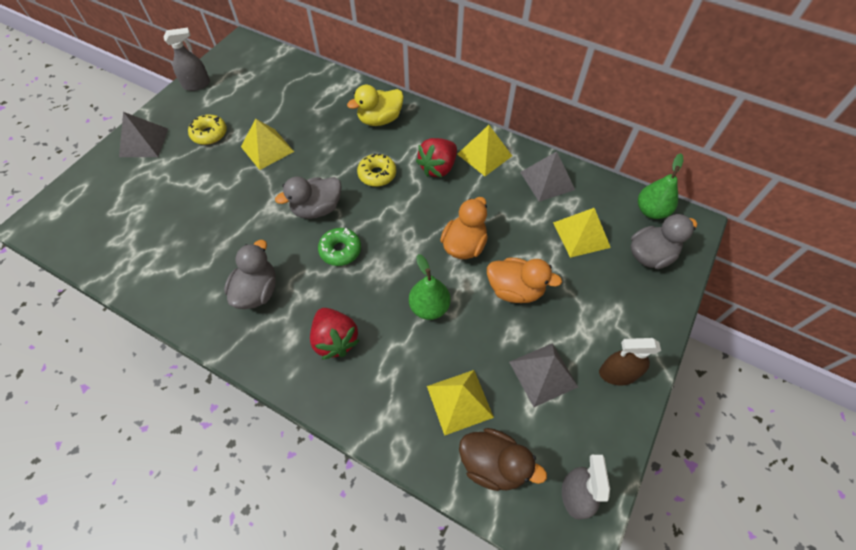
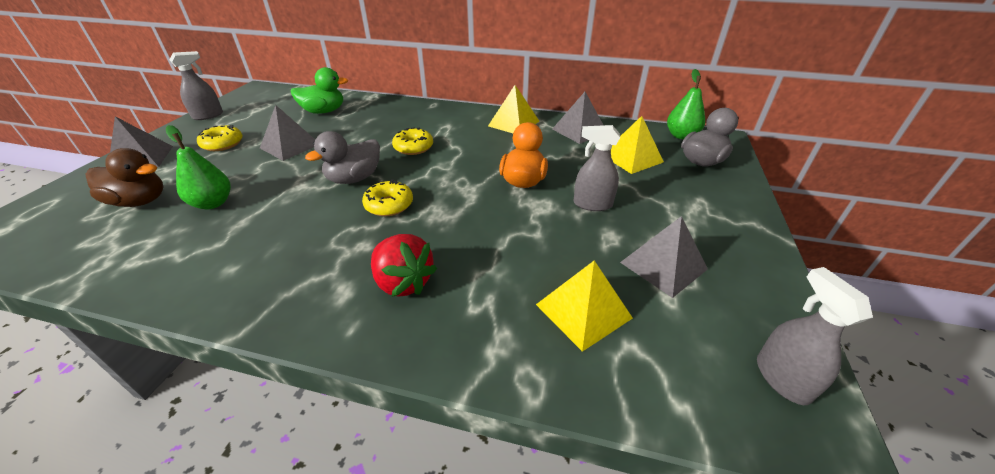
camera: 15 degrees left, 20 degrees down
grey duck [224,240,276,309] -> none
yellow pyramid [241,119,294,170] -> grey pyramid [260,105,315,161]
green donut [318,228,361,266] -> yellow donut [362,179,413,216]
yellow duck [347,85,404,126] -> none
green pear [409,254,451,320] -> green pear moved to [166,125,231,209]
red strawberry [416,138,457,177] -> none
brown duck [459,428,547,491] -> brown duck moved to [86,148,164,207]
orange duck [487,258,562,303] -> grey spray bottle [574,125,620,211]
brown spray bottle [599,338,661,386] -> none
none -> green duck [291,67,348,114]

